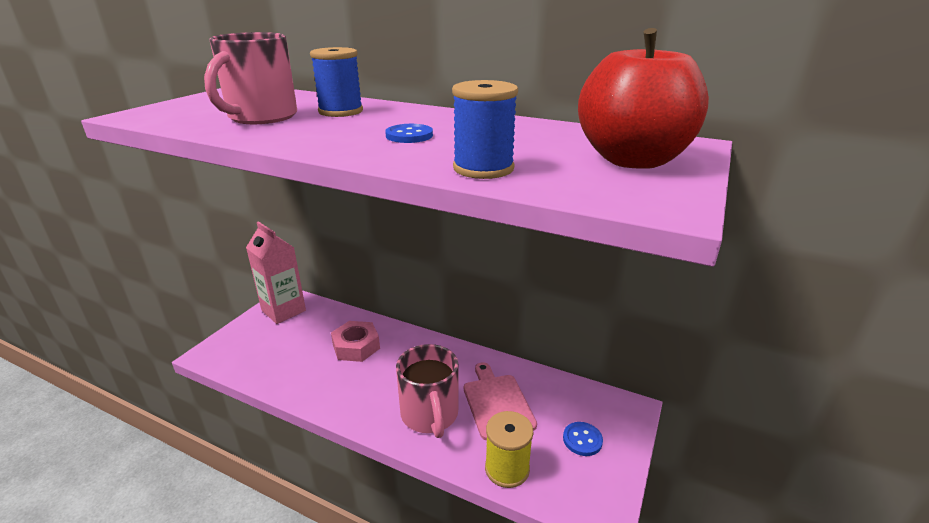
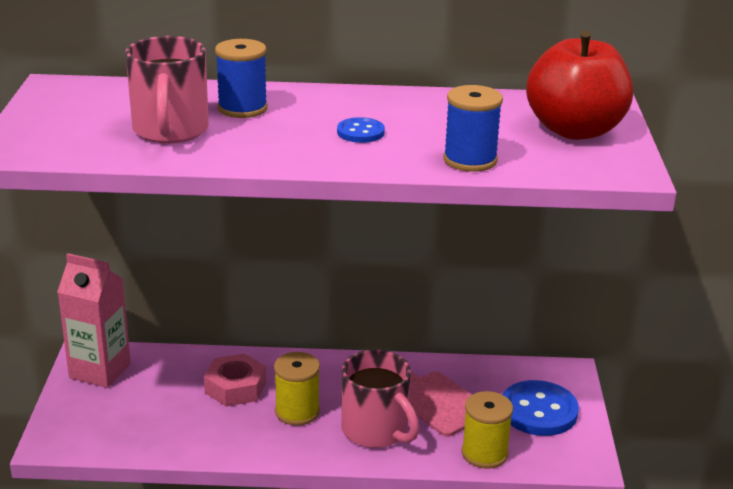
camera: 25 degrees left, 0 degrees up
blue button [563,422,603,456] -> blue button [503,380,579,436], size x1.88
none -> yellow spool [274,352,320,426]

